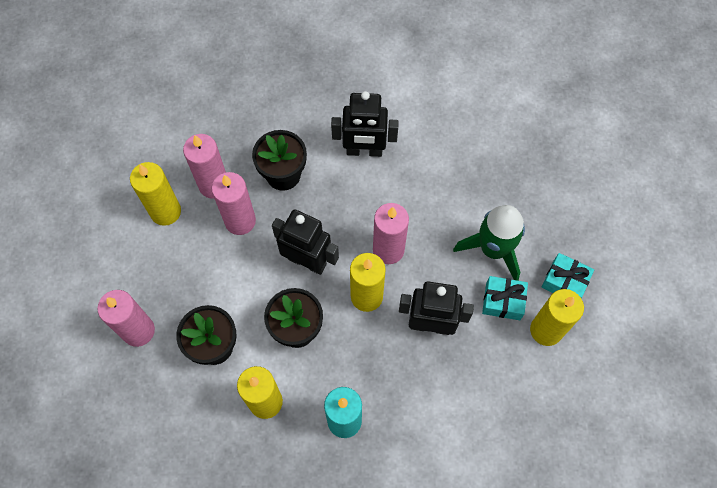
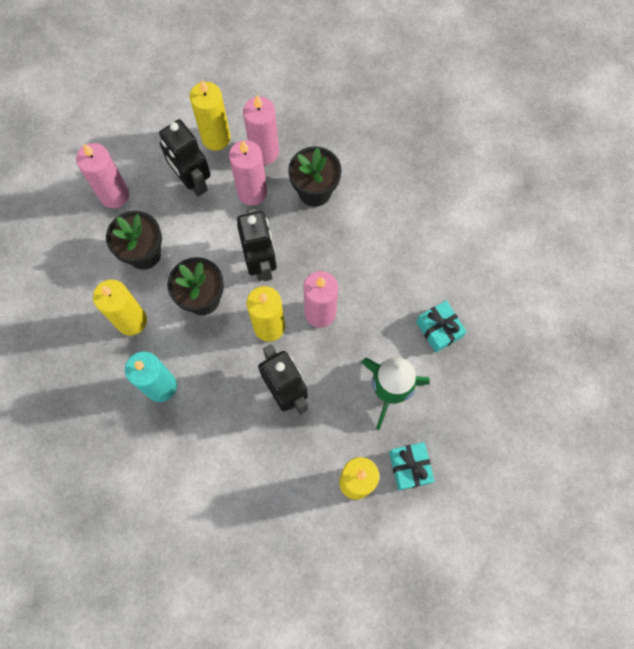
camera: 50 degrees right, 5 degrees up
black robot [331,91,399,157] -> black robot moved to [159,119,211,197]
turquoise gift [482,276,528,320] -> turquoise gift moved to [416,301,467,353]

